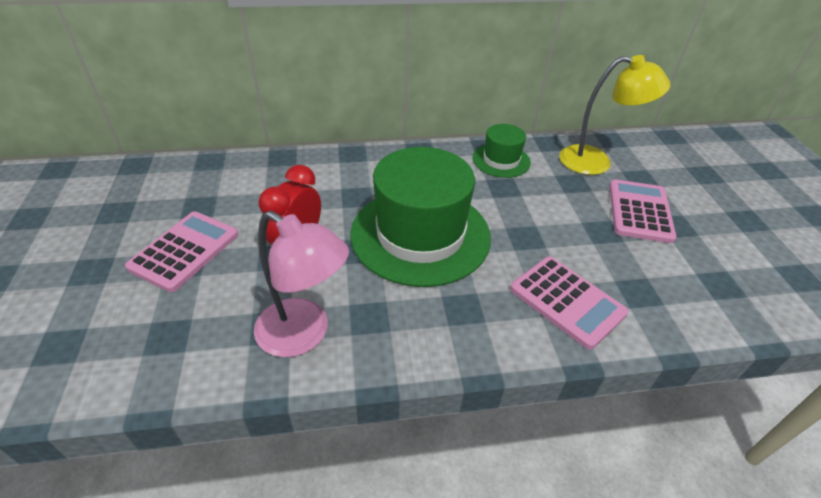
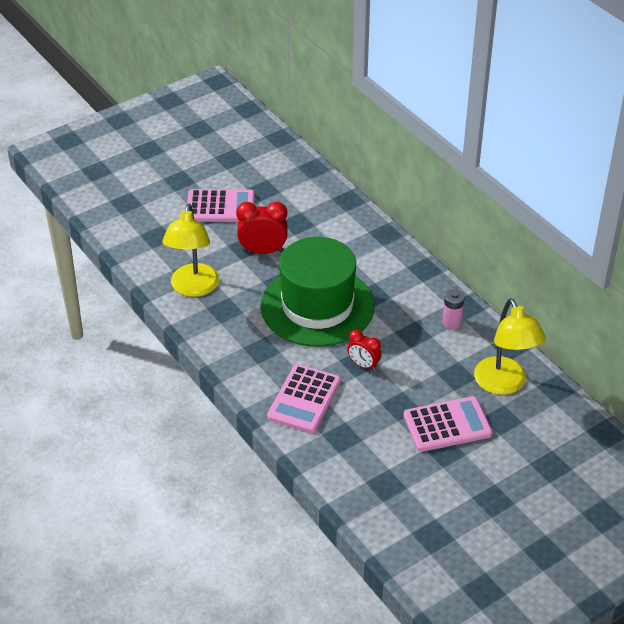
camera: 65 degrees right, 0 degrees up
pink lamp [254,211,349,357] -> yellow lamp [162,204,219,297]
green hat [473,124,531,178] -> pink battery [442,290,465,329]
none -> red clock [347,330,381,371]

